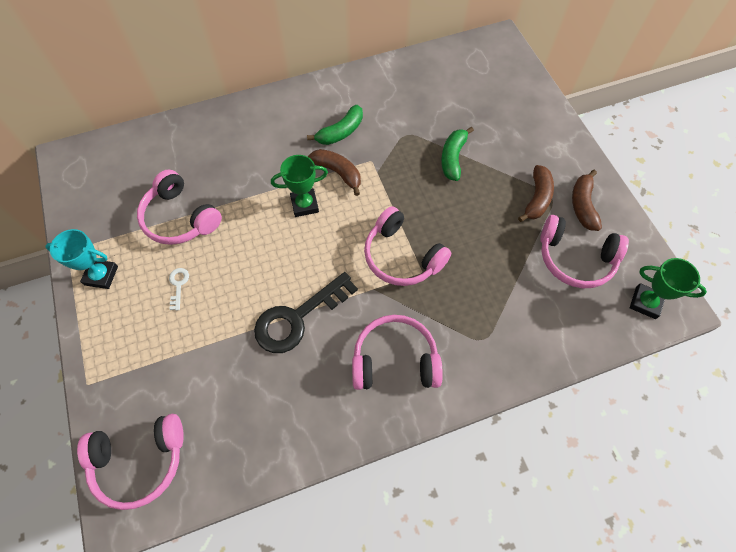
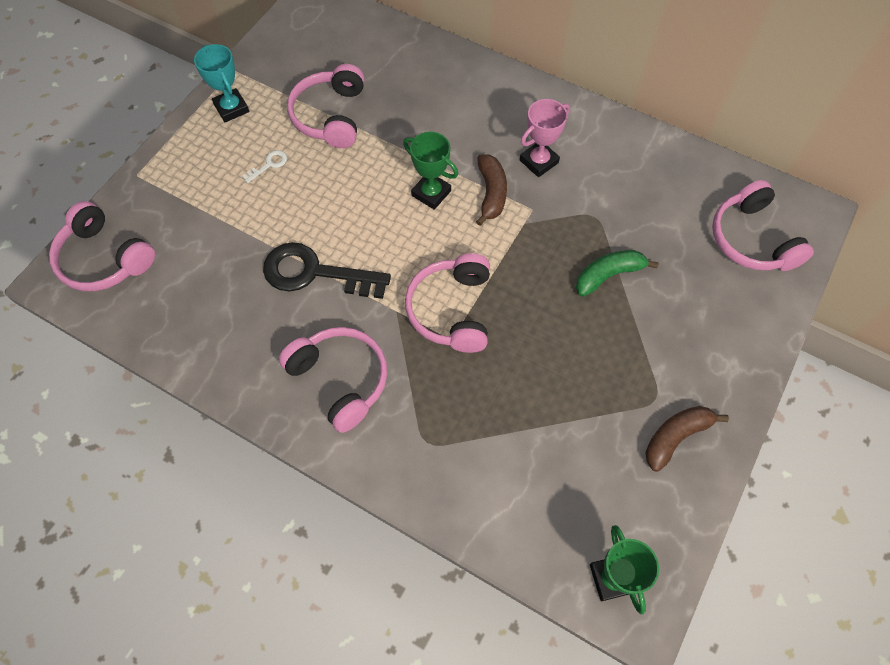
camera: 50 degrees right, 0 degrees up
green banana [307,105,363,145] -> pink trophy [520,99,570,177]
brown banana [518,165,554,222] -> none
pink headphones [540,215,629,288] -> pink headphones moved to [712,180,814,271]

